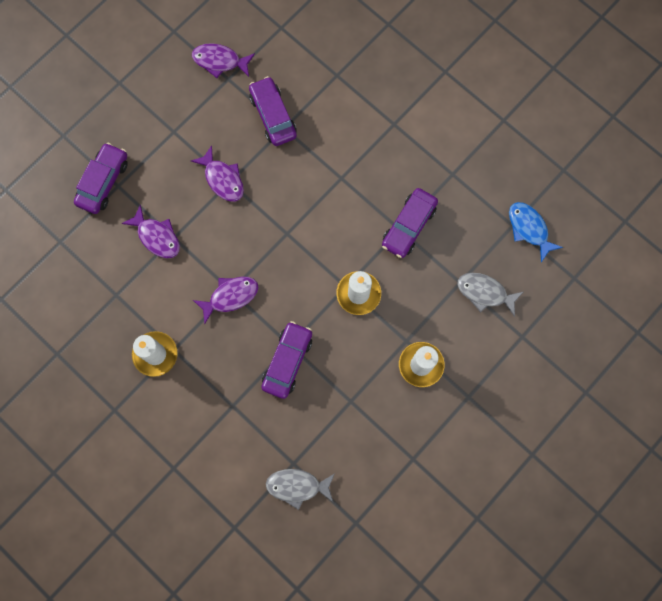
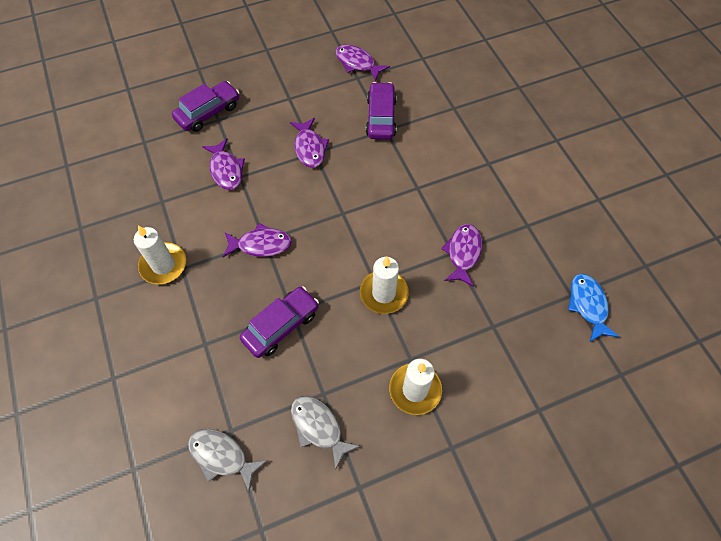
camera: 25 degrees right, 15 degrees down
purple car [382,188,438,258] -> purple fish [441,224,482,287]
grey fish [457,273,523,317] -> grey fish moved to [291,396,361,471]

